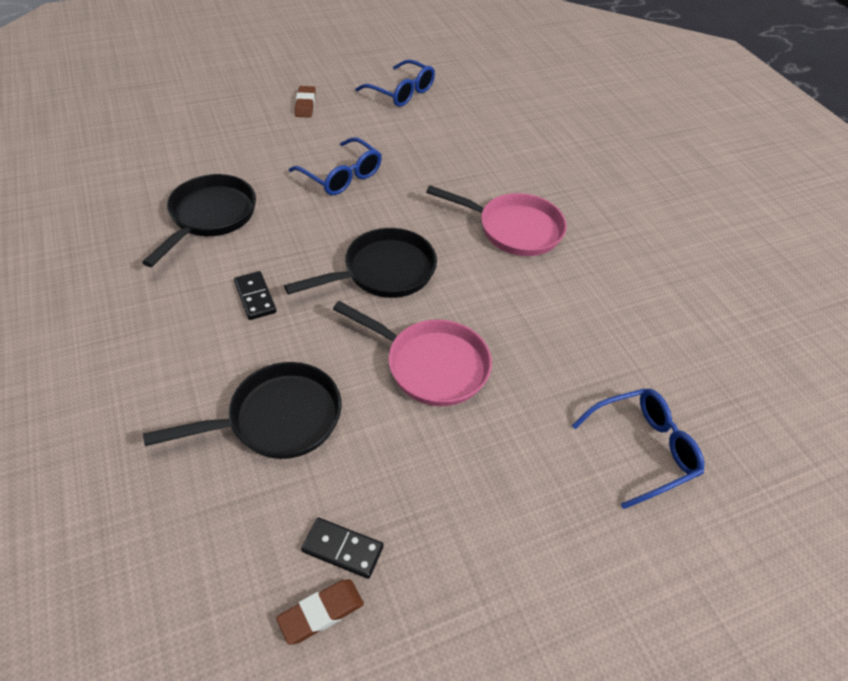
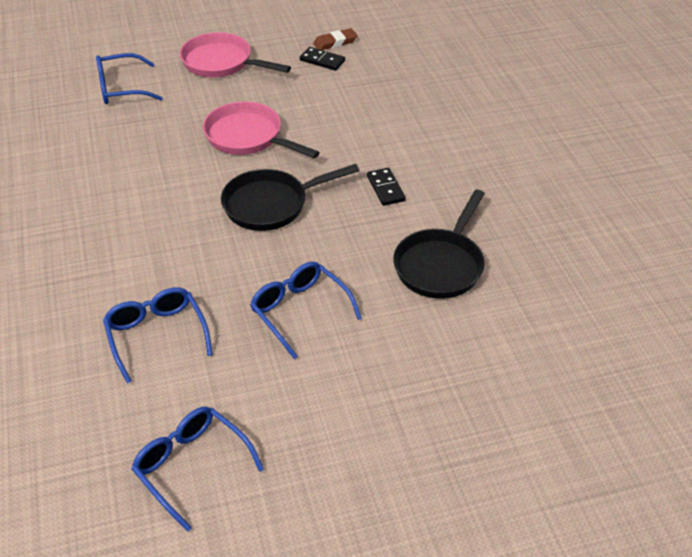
camera: 170 degrees left, 5 degrees down
black pan [143,362,342,459] -> none
brown eraser [295,86,316,118] -> none
pink pan [426,185,567,256] -> pink pan moved to [180,32,291,78]
none -> blue glasses [103,288,213,384]

